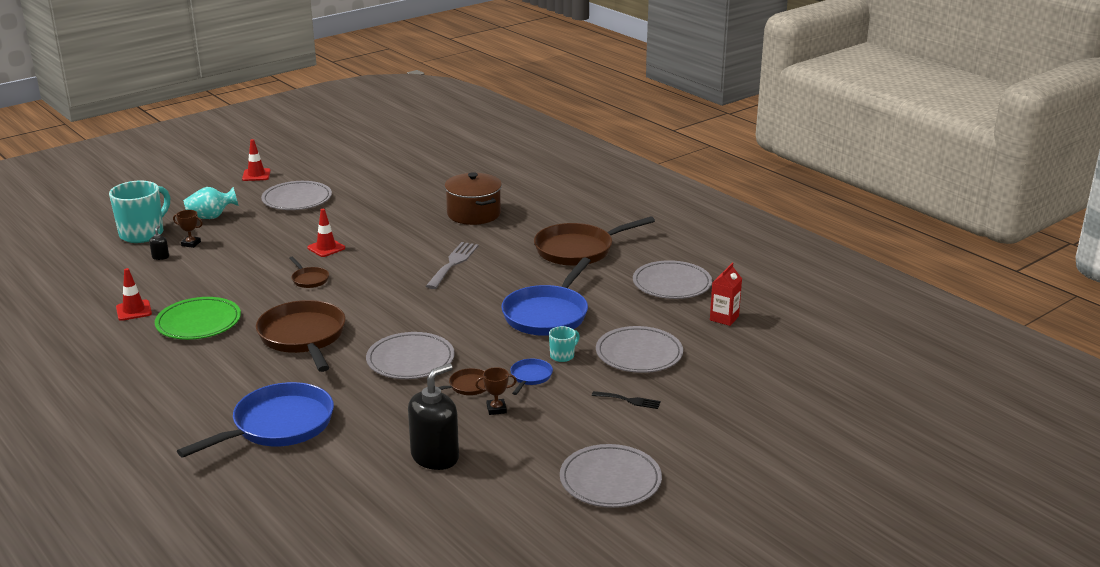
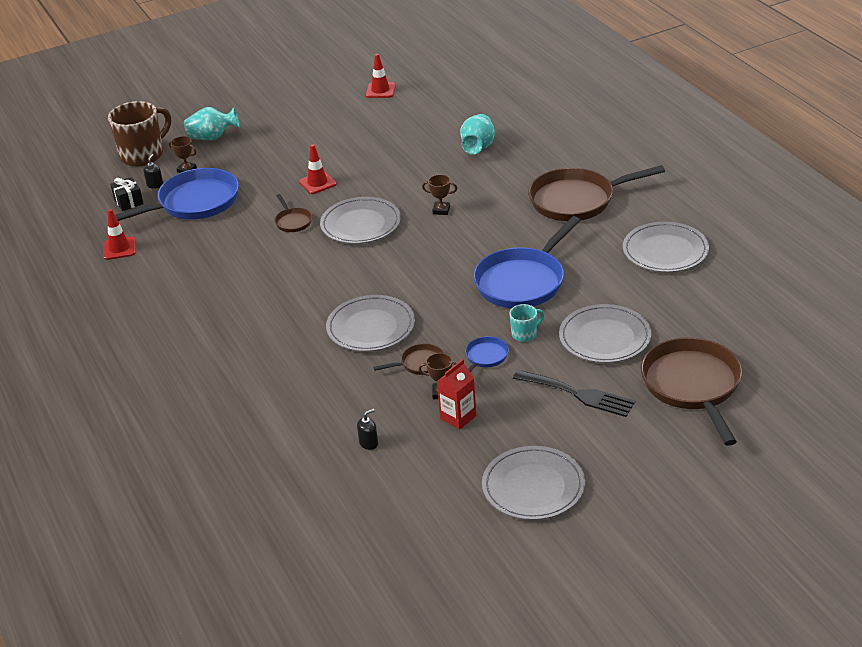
camera: 15 degrees right, 10 degrees up
turquoise mug [109,181,170,243] -> brown mug [108,101,171,166]
green plate [155,297,241,340] -> none
blue pan [177,382,334,458] -> blue pan moved to [115,168,239,221]
red traffic cone [242,139,271,181] -> red traffic cone moved to [365,54,396,98]
brown pan [256,300,346,372] -> brown pan moved to [641,338,742,446]
grey plate [261,181,332,210] -> grey plate moved to [320,197,401,244]
black soap dispenser [408,363,459,470] -> black soap dispenser [357,409,378,450], size x0.42
grey fork [426,242,479,289] -> brown trophy [422,174,457,215]
brown pot [444,172,502,225] -> turquoise vase [460,114,495,155]
black fork [592,391,661,409] -> black fork [513,370,635,417], size x1.77
red carton [710,263,742,326] -> red carton moved to [437,359,476,430]
none -> black gift [110,177,144,211]

